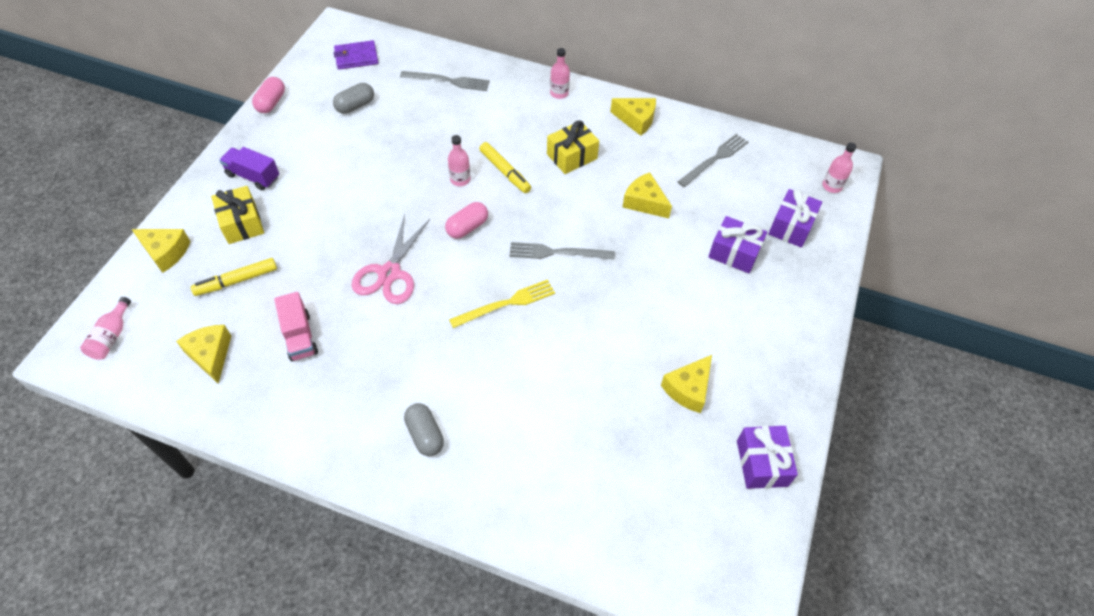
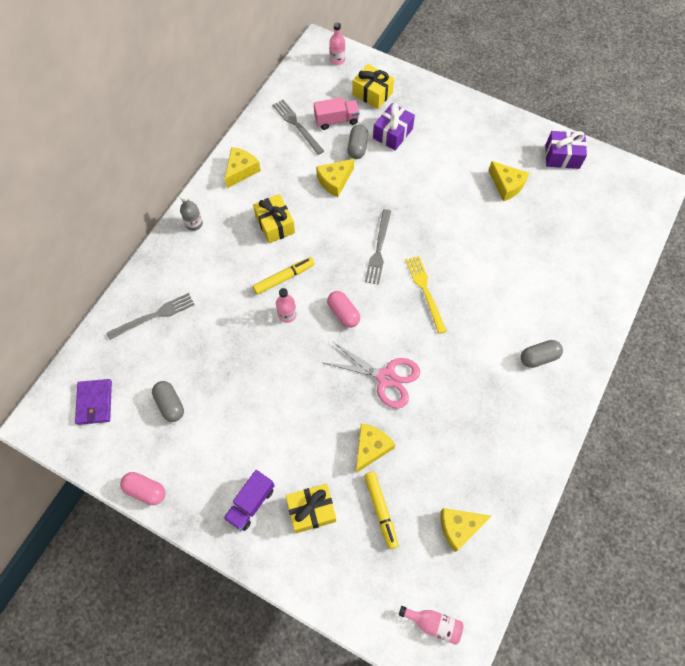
camera: 80 degrees left, 10 degrees up
yellow cheese [132,229,191,273] -> yellow cheese moved to [356,423,395,473]
pink truck [274,292,318,361] -> pink truck moved to [314,97,360,130]
grey fork [400,71,490,91] -> grey fork turned 45 degrees clockwise [107,293,194,340]
pink bottle [550,48,570,99] -> grey bottle [180,193,203,231]
purple gift [768,189,822,248] -> yellow gift [352,64,394,109]
none -> grey capsule [348,125,368,159]

